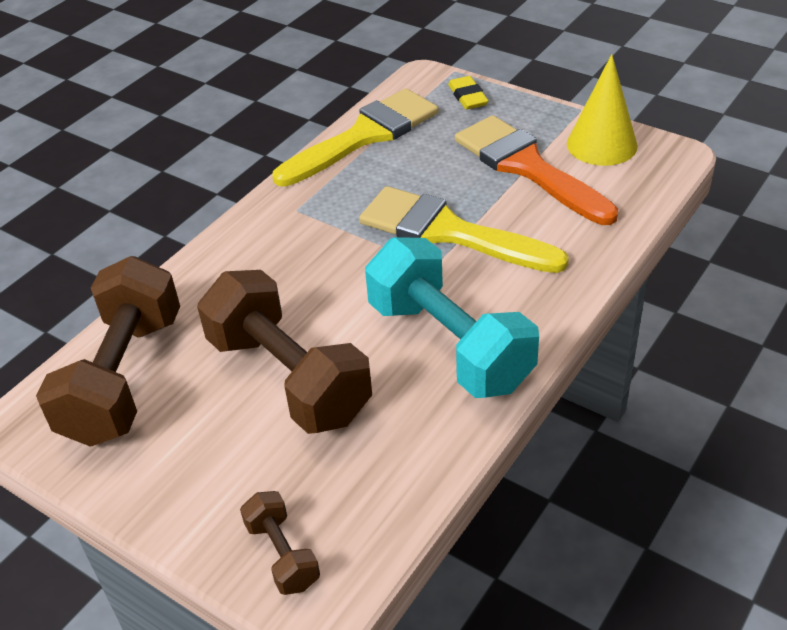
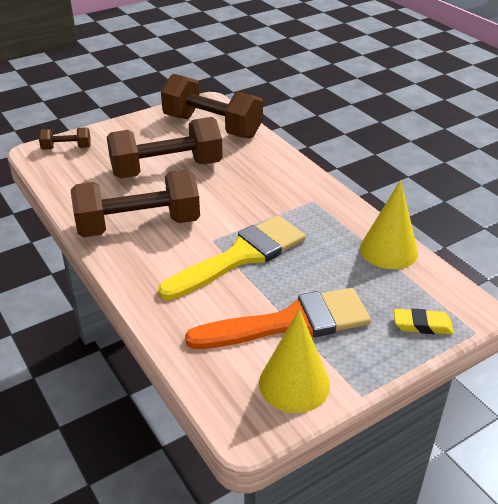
camera: 110 degrees right, 5 degrees down
yellow brush [272,88,438,186] -> yellow cone [360,180,418,269]
turquoise dumbbell [365,237,539,398] -> brown dumbbell [70,170,200,237]

